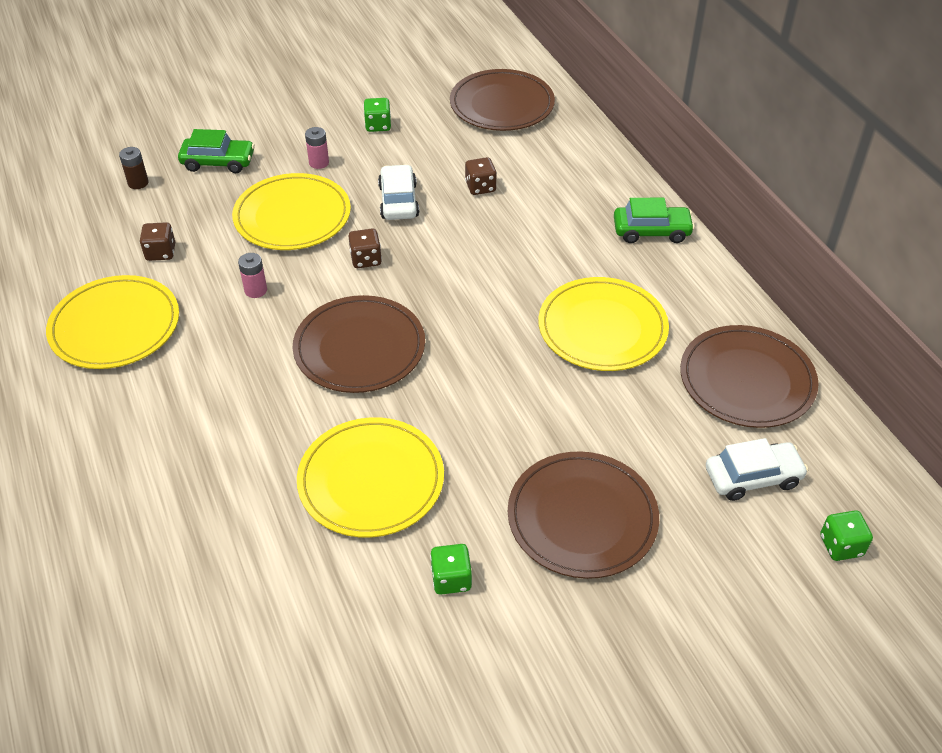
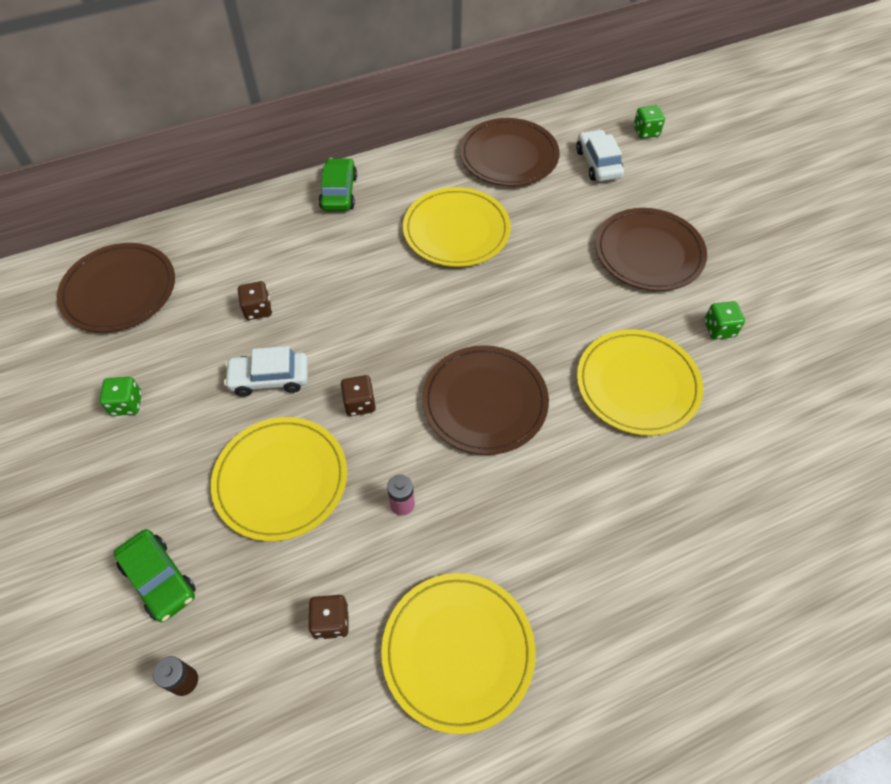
camera: 90 degrees left, 10 degrees up
green car [178,129,255,173] -> green car turned 135 degrees clockwise [114,529,196,622]
pink battery [305,127,329,169] -> none

